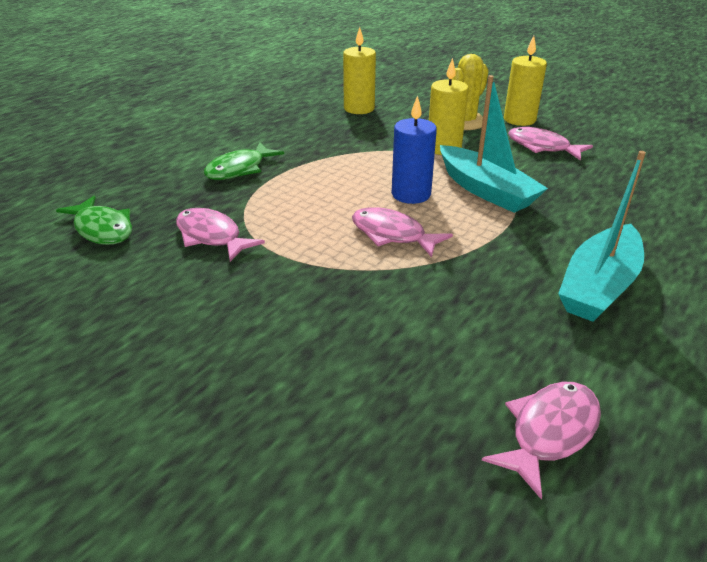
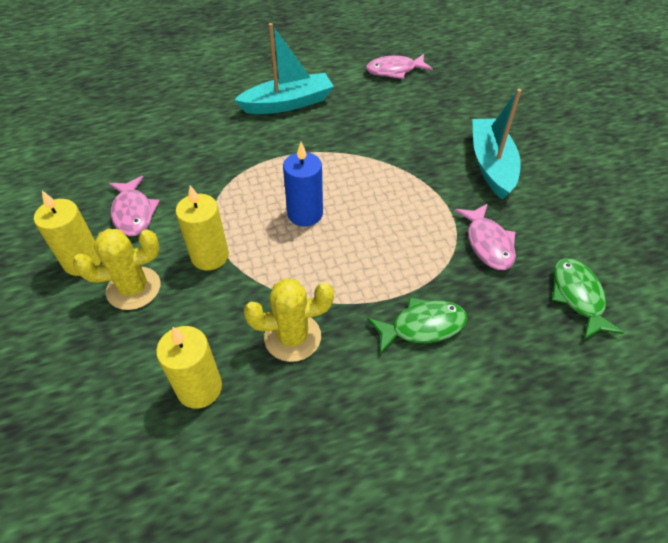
camera: 145 degrees left, 15 degrees up
pink fish [352,207,453,257] -> none
turquoise boat [440,75,548,213] -> turquoise boat moved to [472,89,522,199]
none -> yellow cactus [244,278,334,362]

